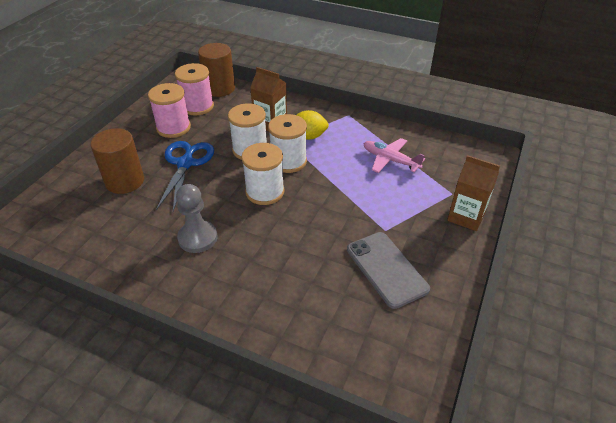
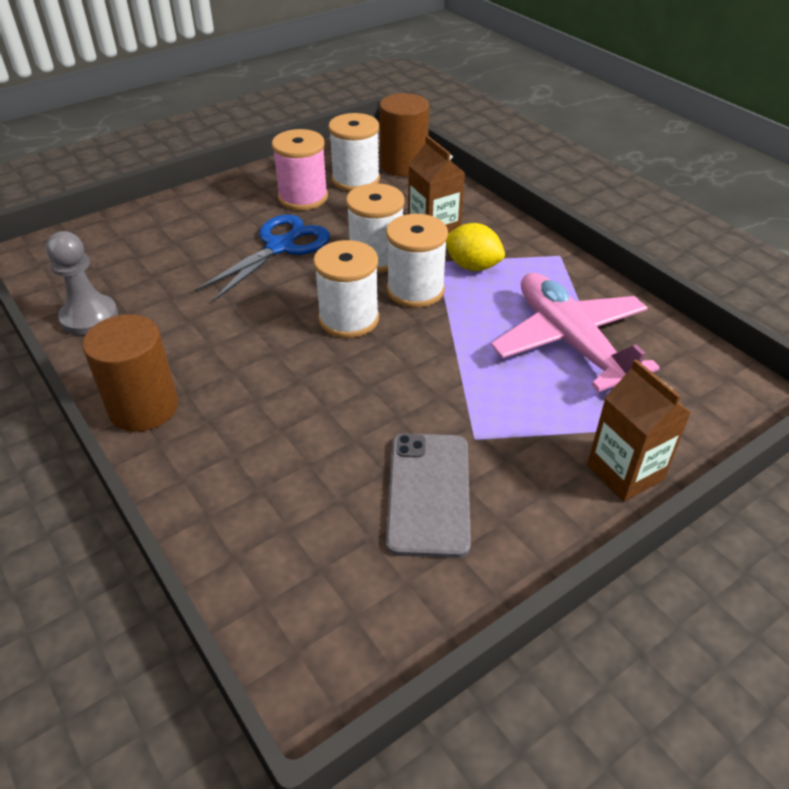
camera: 30 degrees right, 0 degrees up
brown cylinder [90,128,144,194] -> brown cylinder moved to [82,314,178,432]
pink spool [175,63,214,115] -> white spool [328,113,380,191]
grey pawn [176,184,217,253] -> grey pawn moved to [46,231,118,335]
pink plane [363,138,425,173] -> pink plane [491,273,660,392], size x1.64

